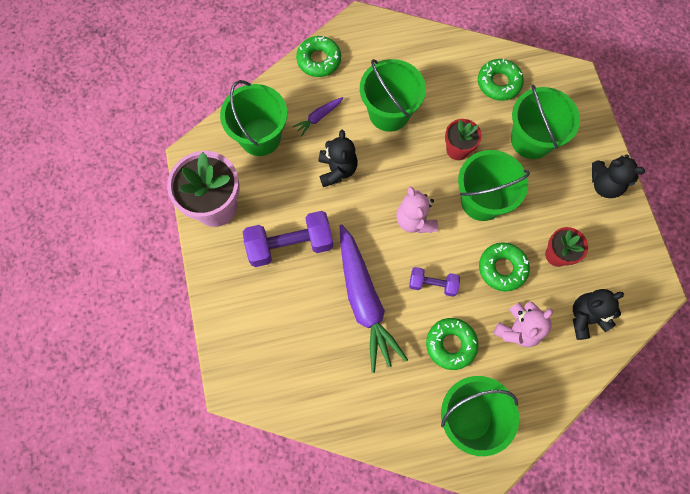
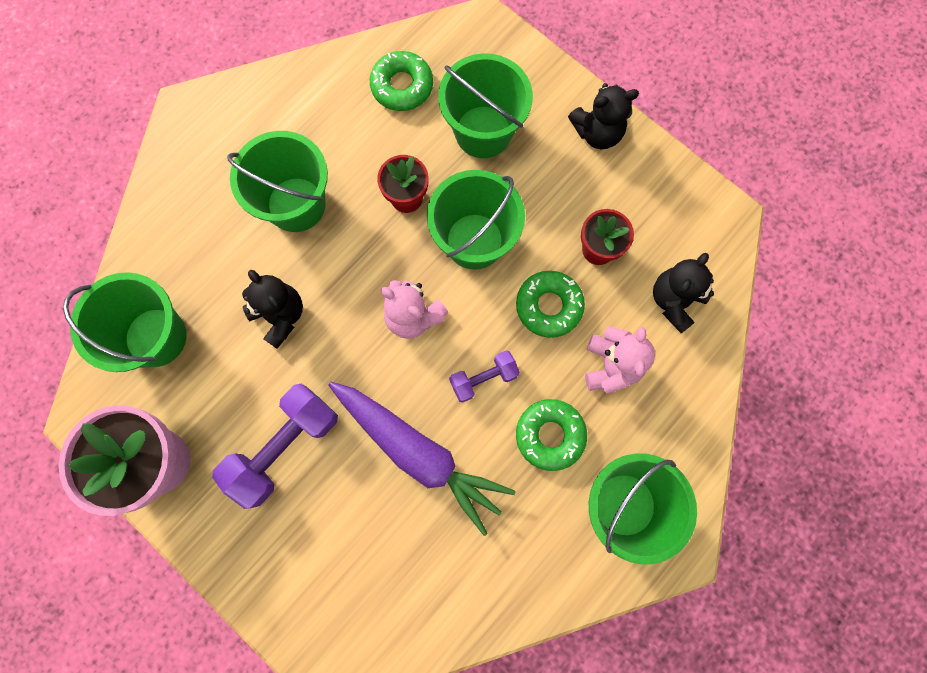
camera: 35 degrees left, 5 degrees up
purple carrot [293,97,343,136] -> none
green donut [296,36,341,77] -> none

